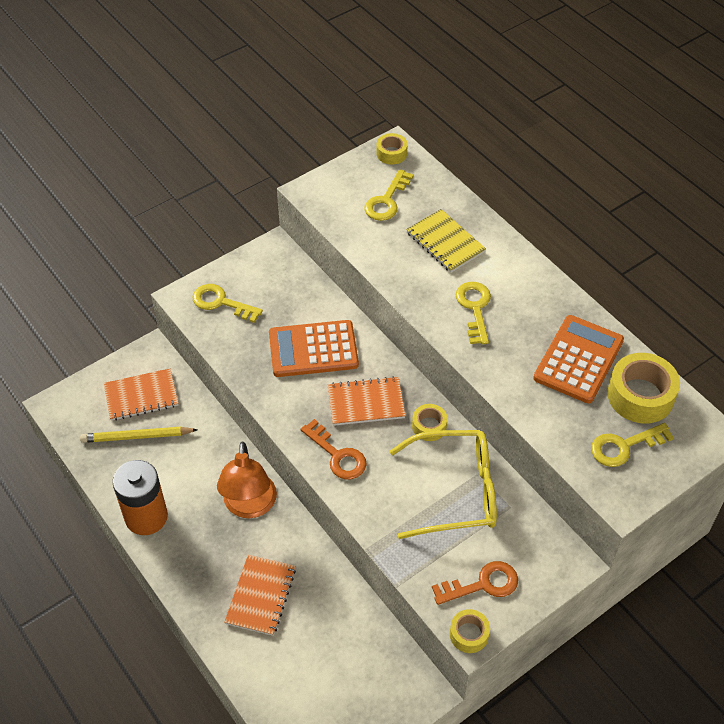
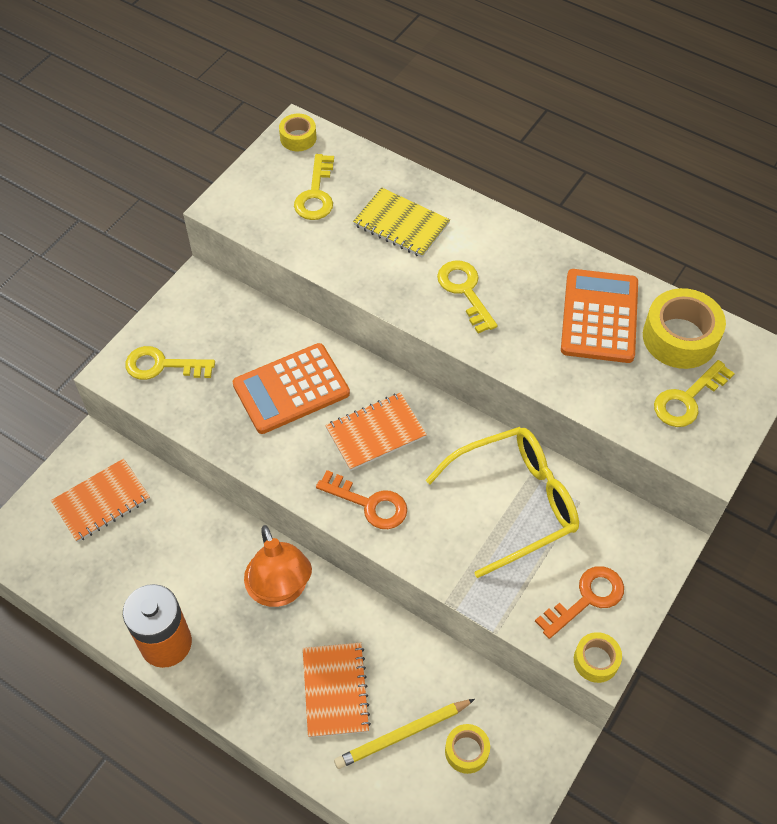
camera: 20 degrees left, 5 degrees up
yellow pencil [80,427,197,443] -> yellow pencil moved to [334,699,475,769]
yellow tape [412,404,448,441] -> yellow tape moved to [445,724,490,774]

